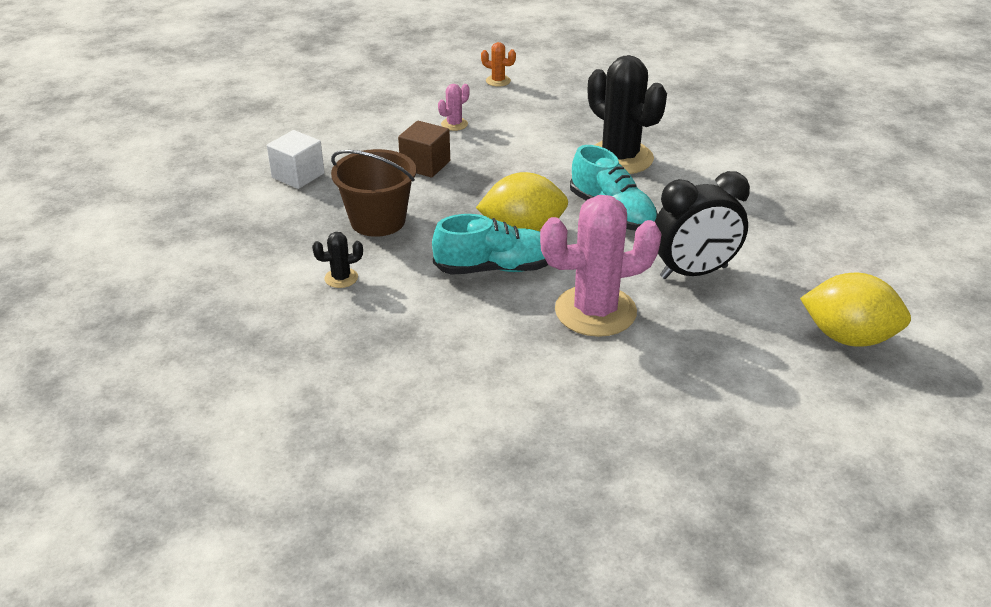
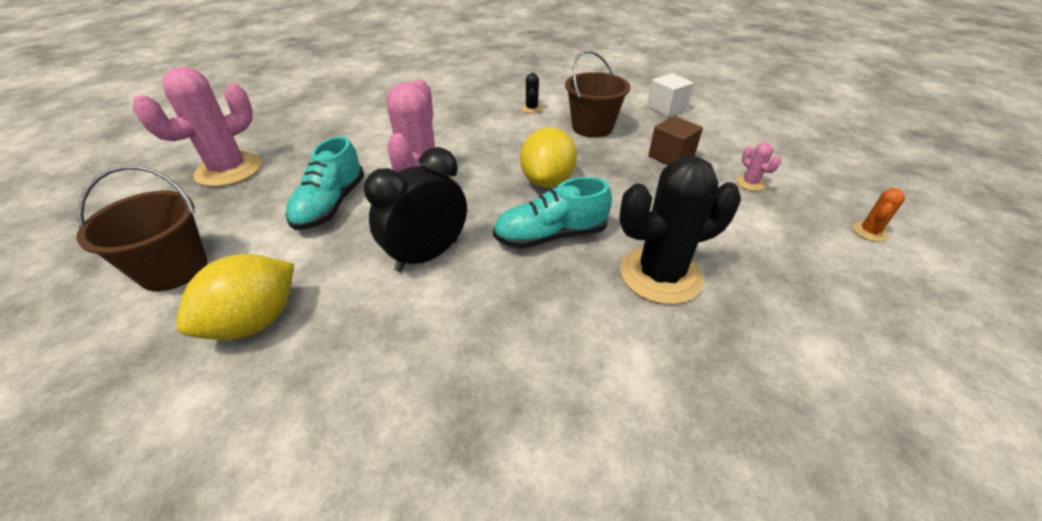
camera: 110 degrees right, 5 degrees up
turquoise shoe [432,214,548,275] -> turquoise shoe moved to [285,136,364,230]
black clock [655,171,750,279] -> black clock turned 45 degrees clockwise [364,147,467,272]
none -> brown bucket [76,166,207,291]
none -> pink cactus [133,67,262,187]

